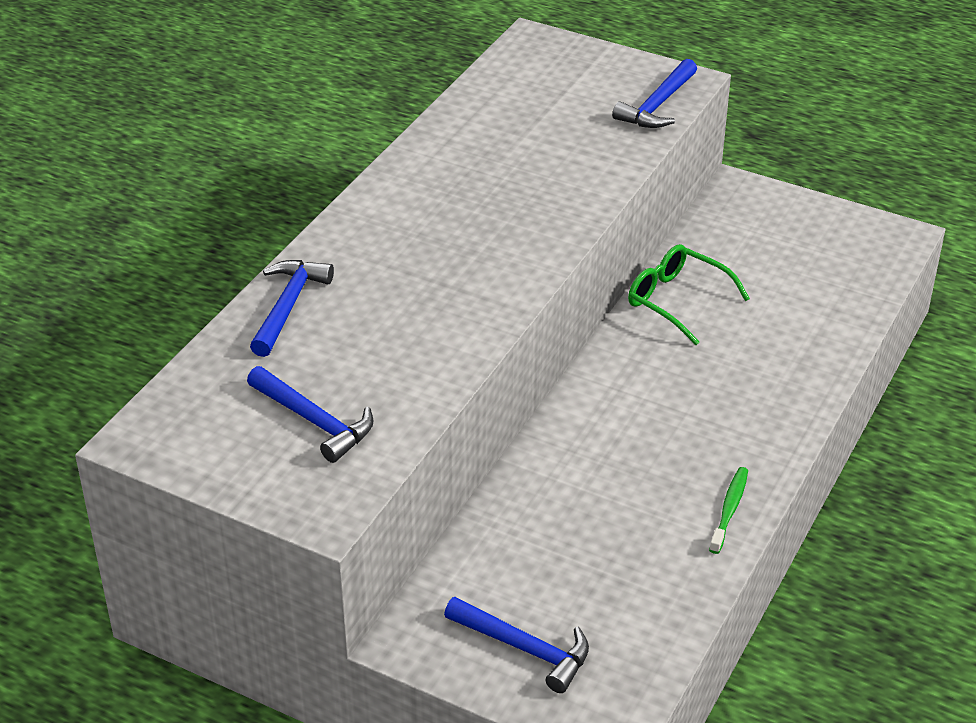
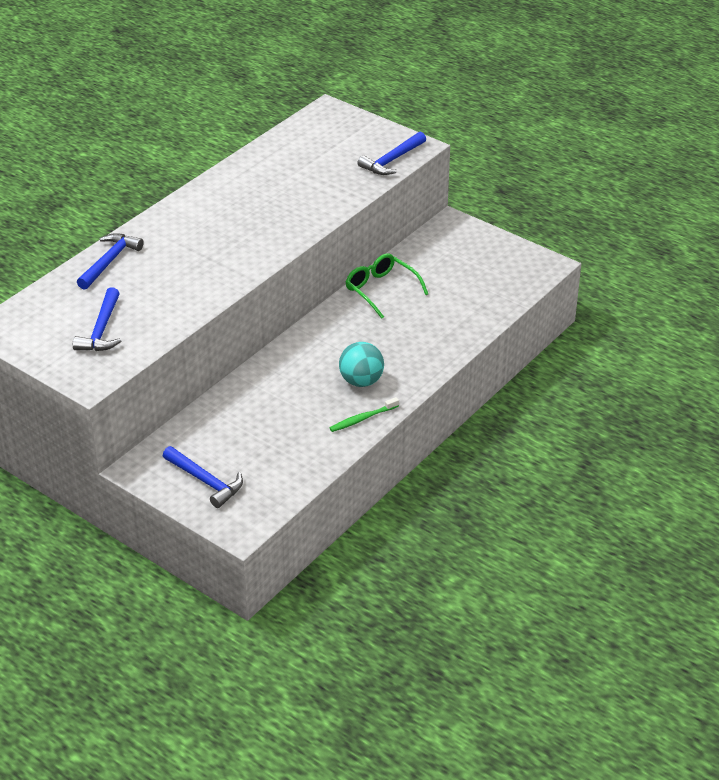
camera: 10 degrees right, 0 degrees up
blue hammer [247,366,374,463] -> blue hammer turned 45 degrees clockwise [73,287,121,351]
green toothbrush [709,467,748,554] -> green toothbrush turned 150 degrees counterclockwise [330,397,399,432]
none -> turquoise ball [339,342,384,387]

